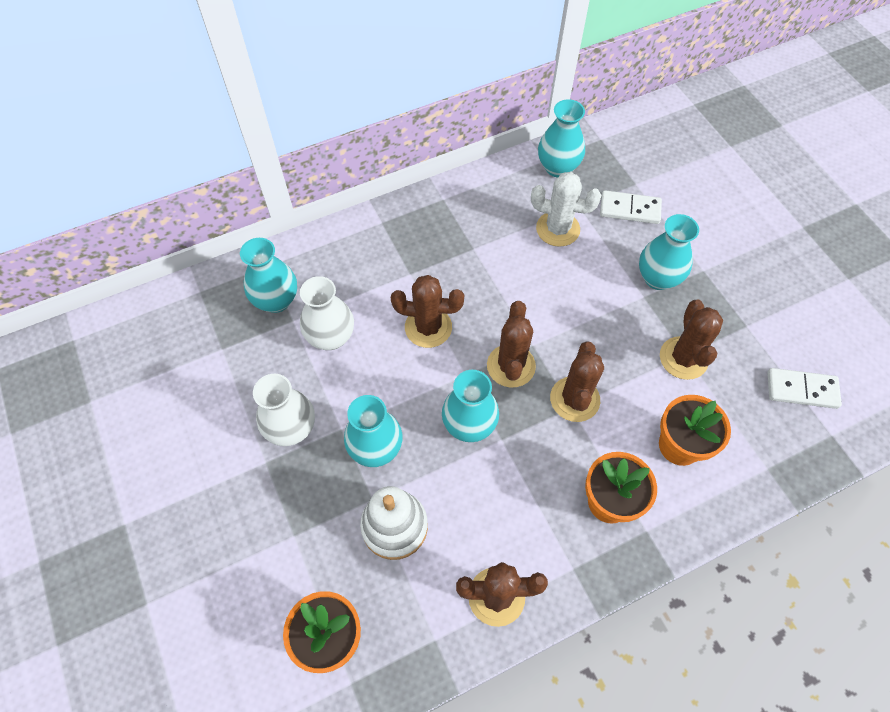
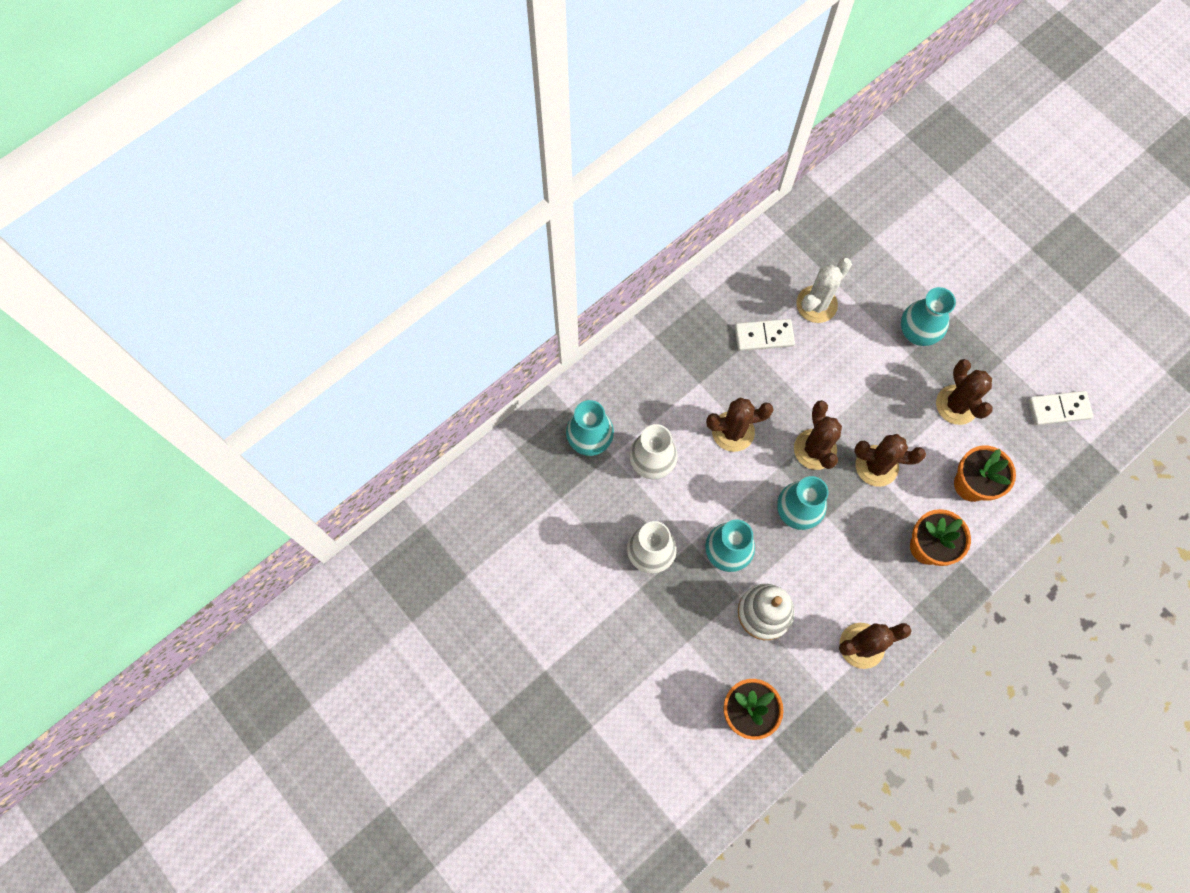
camera: 15 degrees left, 10 degrees up
white cactus [531,172,601,247] -> white cactus turned 45 degrees counterclockwise [796,258,852,323]
turquoise vase [538,100,585,177] -> none
brown cactus [550,341,604,422] -> brown cactus turned 75 degrees counterclockwise [854,434,926,487]
white domino [600,190,662,224] -> white domino moved to [735,319,795,351]

